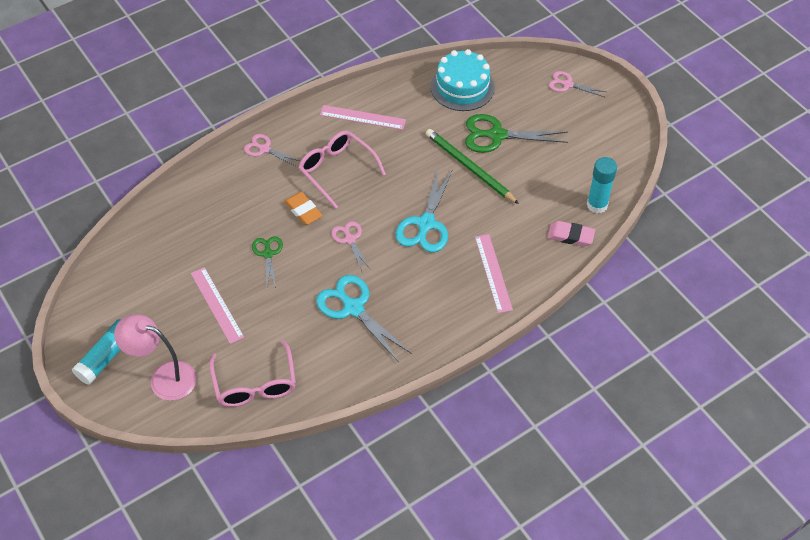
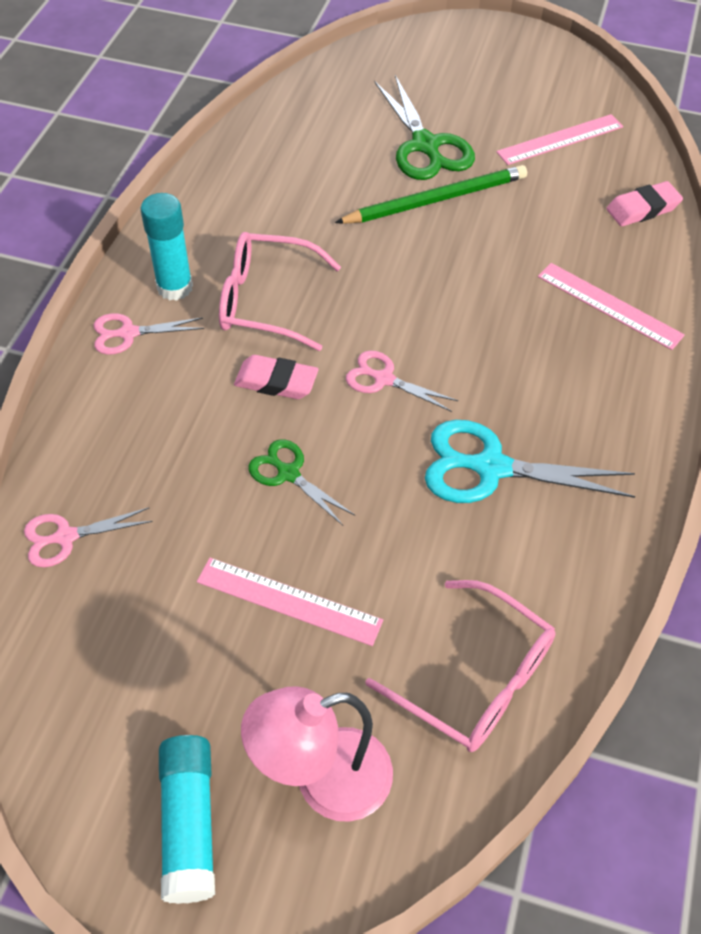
camera: 40 degrees left, 0 degrees up
orange eraser [284,192,323,225] -> pink eraser [234,355,318,399]
pink ruler [320,105,406,130] -> pink ruler moved to [496,114,623,165]
turquoise scissors [395,169,453,253] -> none
green pencil [426,129,519,204] -> green pencil turned 150 degrees clockwise [335,165,527,224]
turquoise cake [431,49,495,111] -> none
green scissors [465,114,568,153] -> green scissors turned 75 degrees counterclockwise [374,75,475,180]
pink scissors [549,71,606,97] -> pink scissors moved to [24,508,153,567]
turquoise glue stick [587,157,617,213] -> turquoise glue stick moved to [141,193,193,301]

